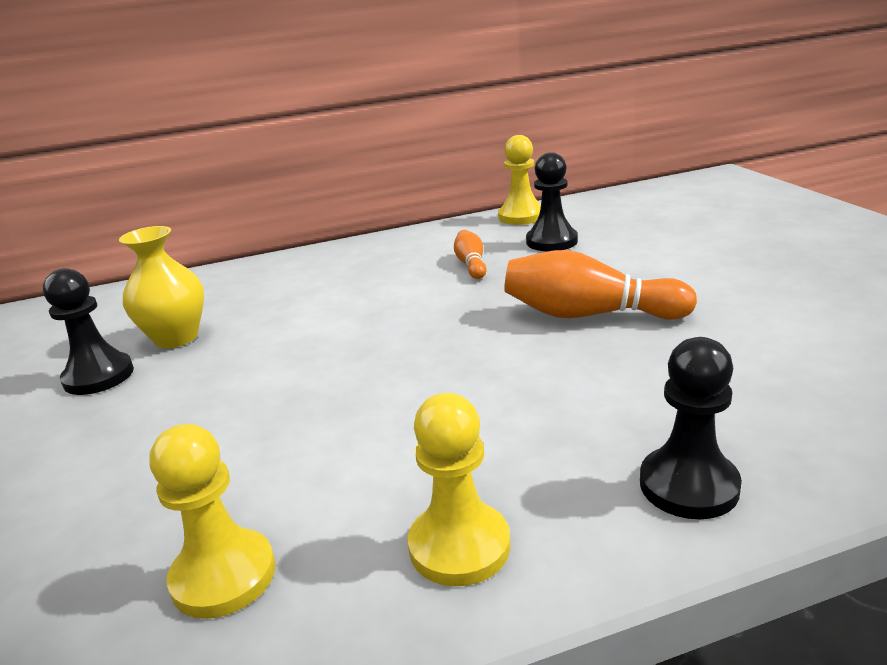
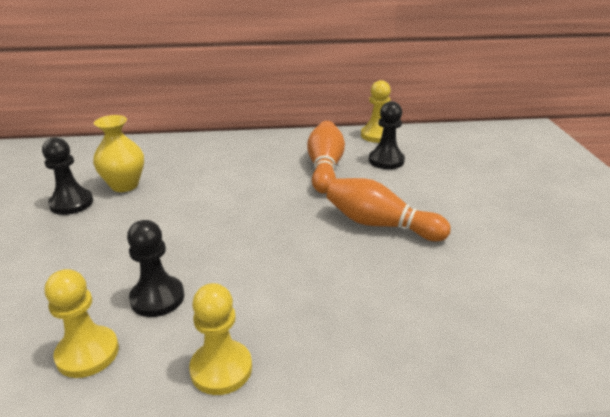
camera: 10 degrees right, 5 degrees up
orange bowling pin [454,230,487,279] -> orange bowling pin [307,121,345,194], size x1.90
black pawn [640,337,742,519] -> black pawn moved to [127,220,184,317]

